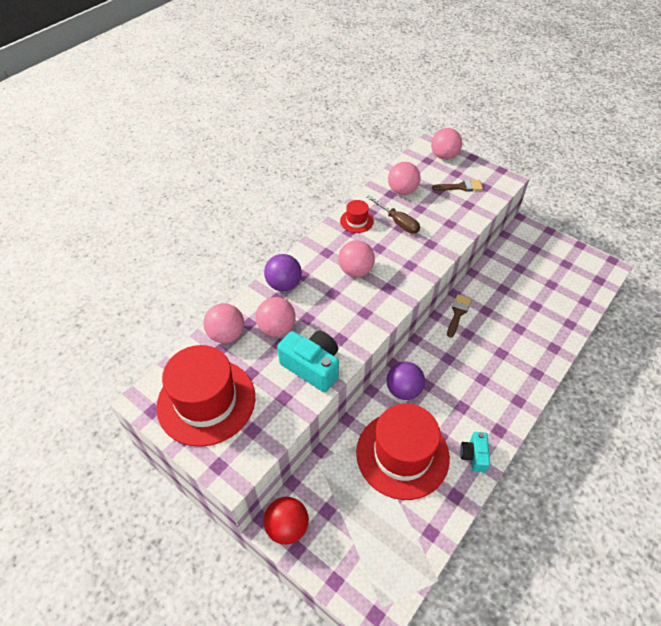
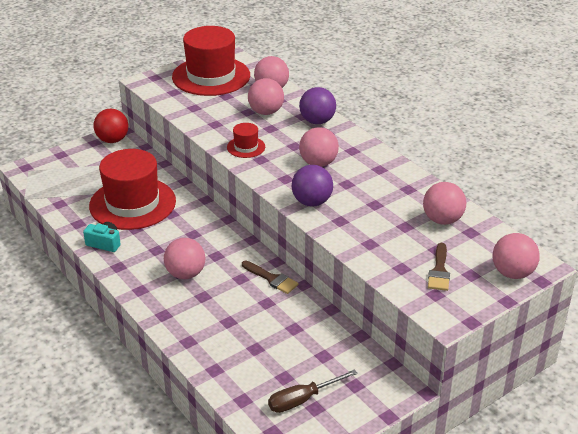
camera: 105 degrees right, 15 degrees down
turquoise camera [277,331,339,392] -> none
red hat [340,200,374,233] -> red hat moved to [227,123,265,158]
brown screwdriver [367,195,420,234] -> brown screwdriver moved to [268,369,358,413]
purple ball [387,362,425,400] -> purple ball moved to [292,165,333,206]
none -> pink ball [164,238,206,279]

